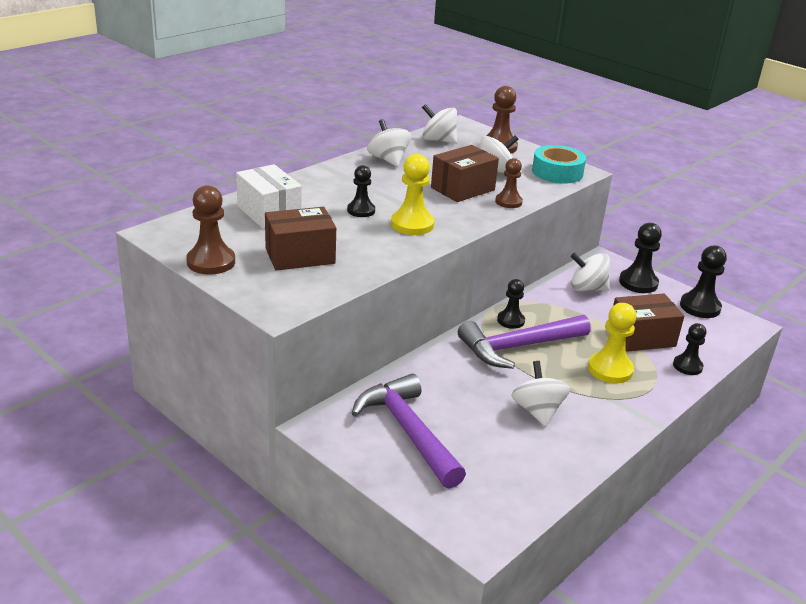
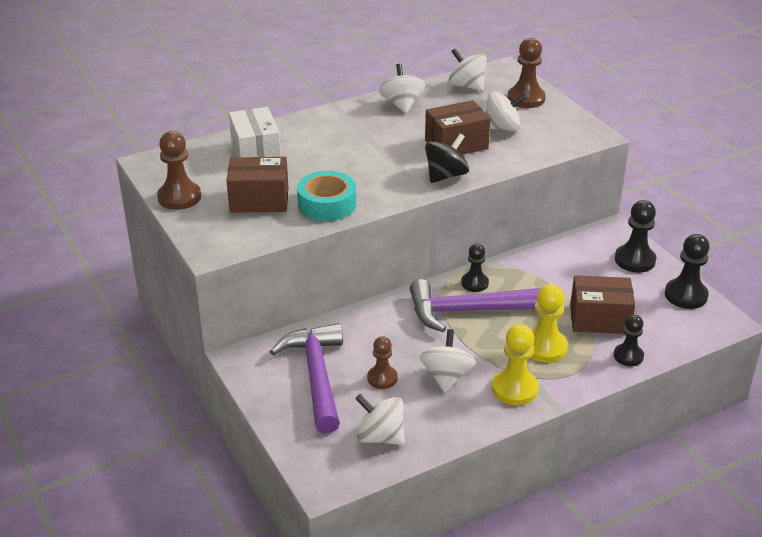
camera: 20 degrees right, 5 degrees up
black pawn [347,165,375,217] -> none
yellow pawn [391,154,434,235] -> yellow pawn moved to [492,324,539,405]
brown pawn [495,158,523,208] -> brown pawn moved to [367,336,398,389]
turquoise tape [532,145,586,184] -> turquoise tape moved to [297,171,356,221]
white spinning top [571,253,610,291] -> white spinning top moved to [355,394,405,445]
none -> black spinning top [425,133,469,183]

